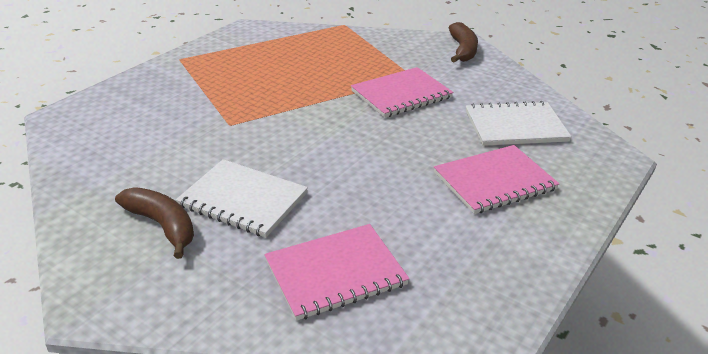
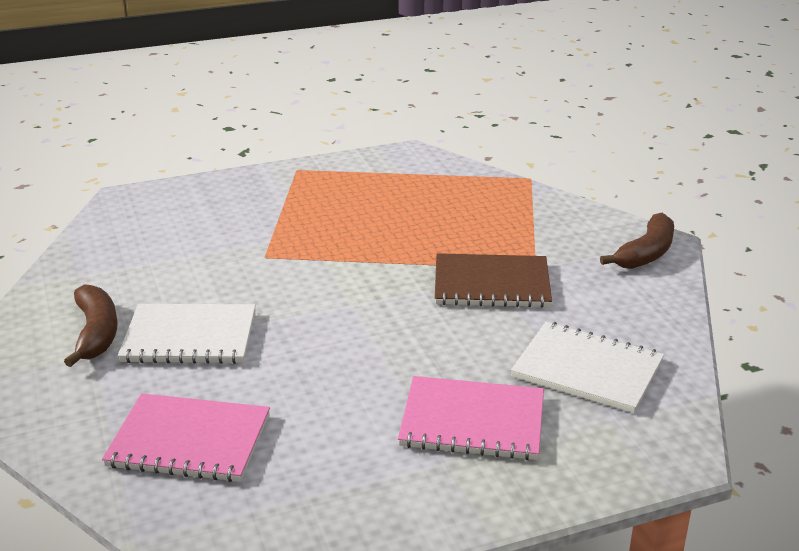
camera: 35 degrees right, 5 degrees down
white notebook [176,159,308,238] -> white notebook turned 60 degrees counterclockwise [118,304,256,364]
pink notebook [351,67,454,118] -> brown notebook [435,253,552,308]

